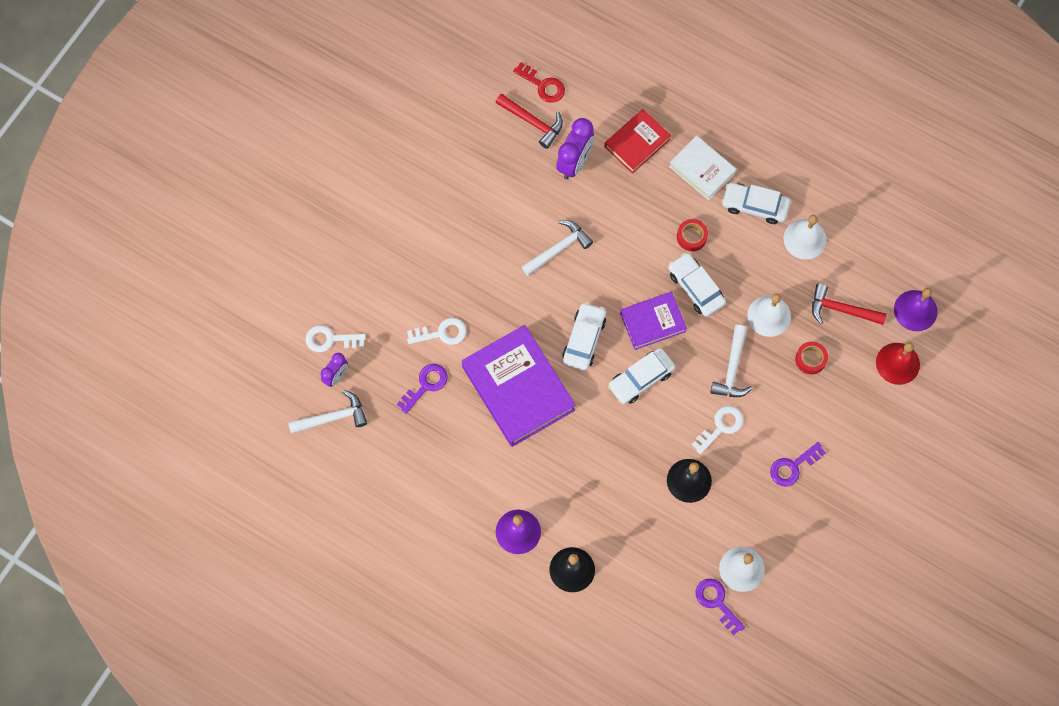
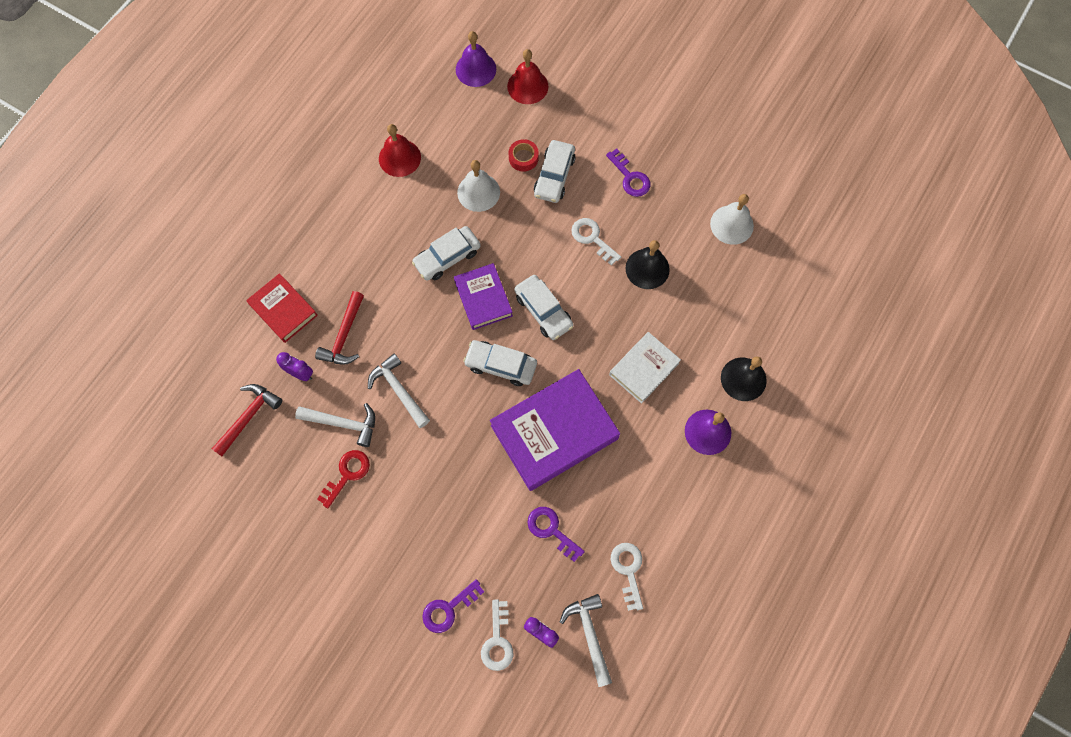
camera: 90 degrees left, 0 degrees up
white key [407,318,467,345] -> white key moved to [610,543,643,611]
red key [513,62,565,103] -> red key moved to [317,450,370,508]
purple clock [556,118,594,179] -> purple clock [276,352,313,381], size x0.60
white book [669,135,736,200] -> white book moved to [609,332,681,404]
red tape [677,219,708,251] -> none
purple key [696,578,745,635] -> purple key moved to [422,579,484,633]
white hammer [710,325,753,397] -> white hammer moved to [295,403,375,447]
white car [722,183,790,224] -> white car moved to [534,140,576,203]
white bell [783,215,827,260] -> red bell [379,124,421,177]
red hammer [812,284,887,325] -> red hammer moved to [315,291,364,365]

